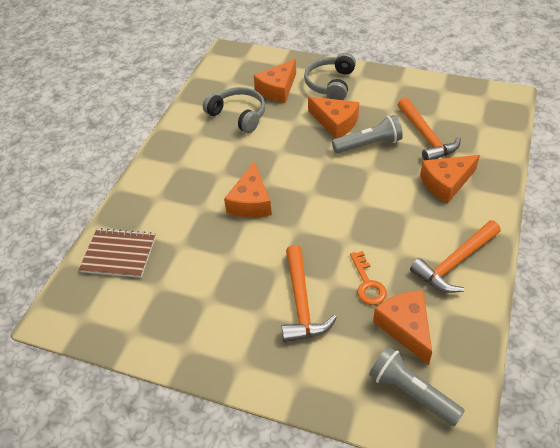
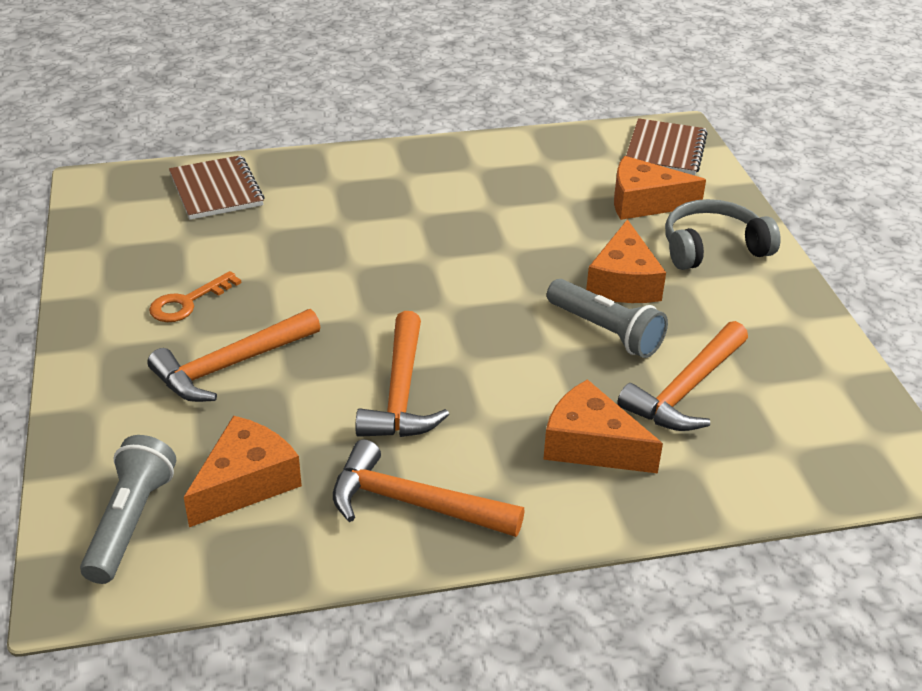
camera: 55 degrees right, 10 degrees down
grey headphones [203,87,265,133] -> none
orange cheese [224,161,272,218] -> none
orange key [350,251,387,305] -> orange key moved to [149,271,242,322]
none -> orange hammer [355,311,449,437]
none -> brown notebook [626,118,708,175]

